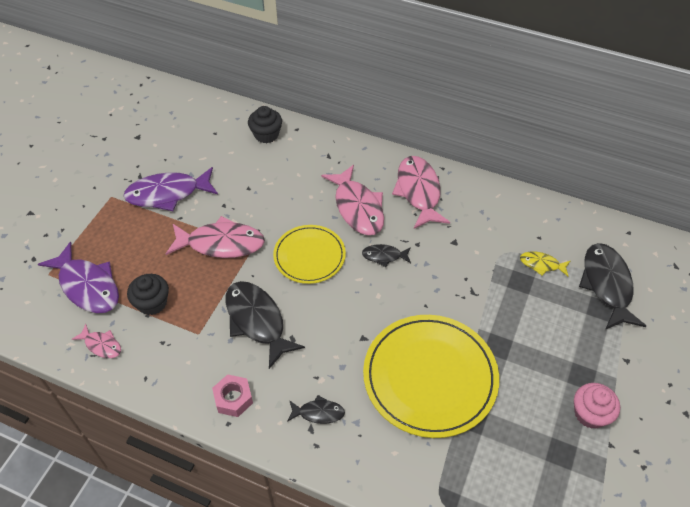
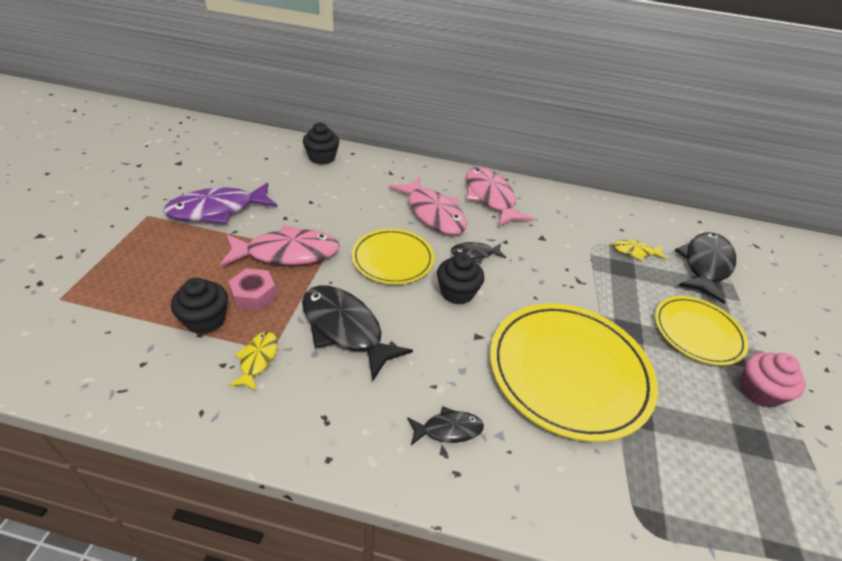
camera: 15 degrees left, 10 degrees down
purple fish [38,242,119,313] -> none
pink fish [72,324,121,358] -> none
pink nut [212,374,253,417] -> pink nut moved to [229,269,277,311]
black fish [579,243,646,330] -> black fish turned 45 degrees clockwise [674,232,736,304]
none -> yellow fish [228,332,278,392]
none -> black cupcake [437,253,484,305]
none -> yellow plate [655,296,749,365]

